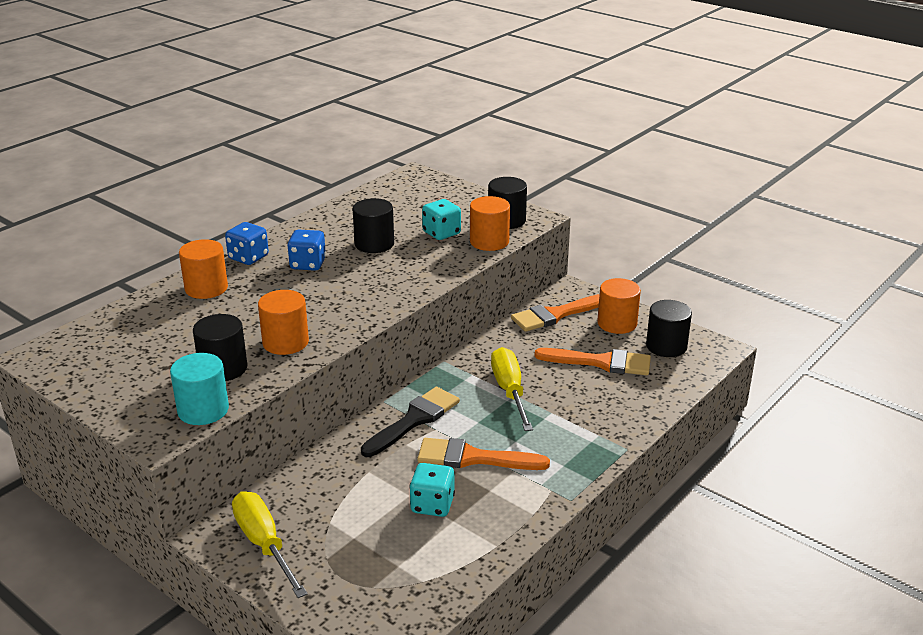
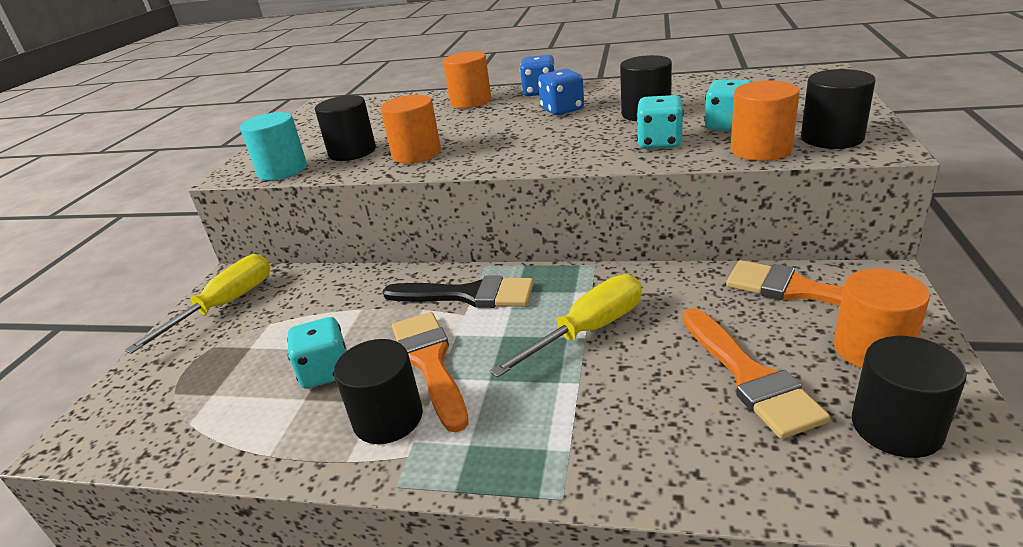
camera: 65 degrees right, 0 degrees up
none -> black cylinder [334,339,423,444]
none -> turquoise dice [636,95,684,149]

